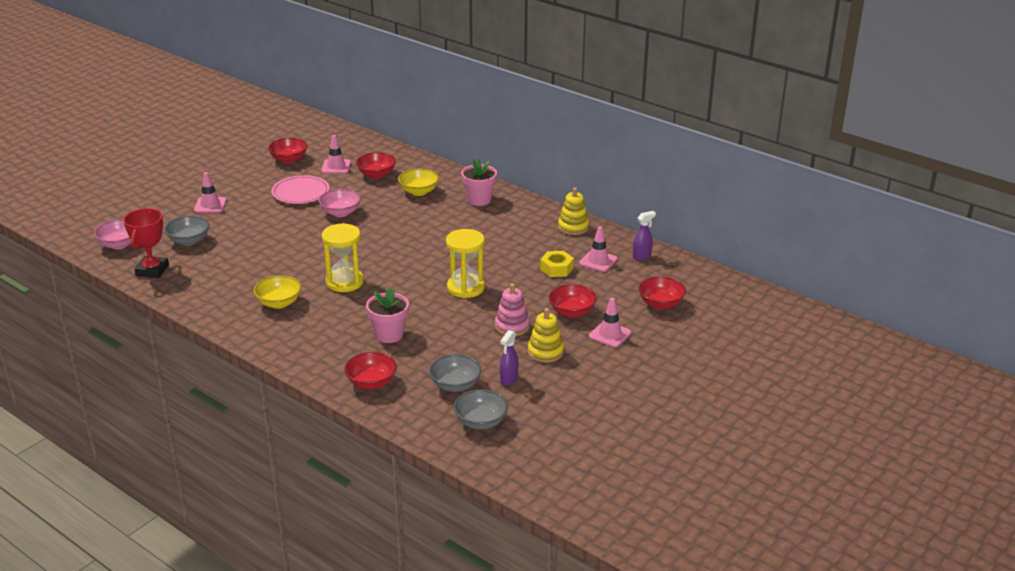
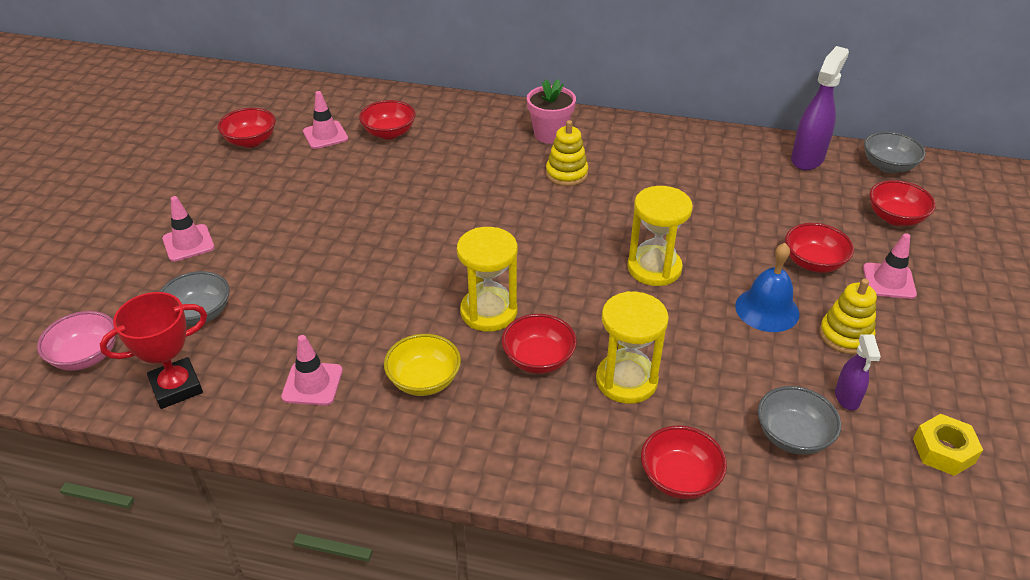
camera: 25 degrees left, 10 degrees up
red trophy [123,208,169,278] -> red trophy turned 75 degrees clockwise [100,292,207,409]
pink plate [271,175,329,204] -> none
pink bowl [319,189,361,217] -> none
pink flower pot [366,287,409,343] -> yellow hourglass [596,291,669,404]
yellow bowl [398,169,439,196] -> none
grey bowl [454,389,508,429] -> grey bowl moved to [864,131,926,173]
pink stacking toy [495,283,530,336] -> blue bell [735,243,799,332]
yellow nut [540,251,574,277] -> yellow nut moved to [913,414,983,476]
yellow stacking toy [558,187,589,235] -> yellow stacking toy moved to [546,120,588,186]
pink traffic cone [579,226,618,272] -> pink traffic cone moved to [281,335,343,405]
purple spray bottle [633,211,656,260] -> purple spray bottle [791,46,849,170], size x1.77
none -> red bowl [502,314,577,374]

